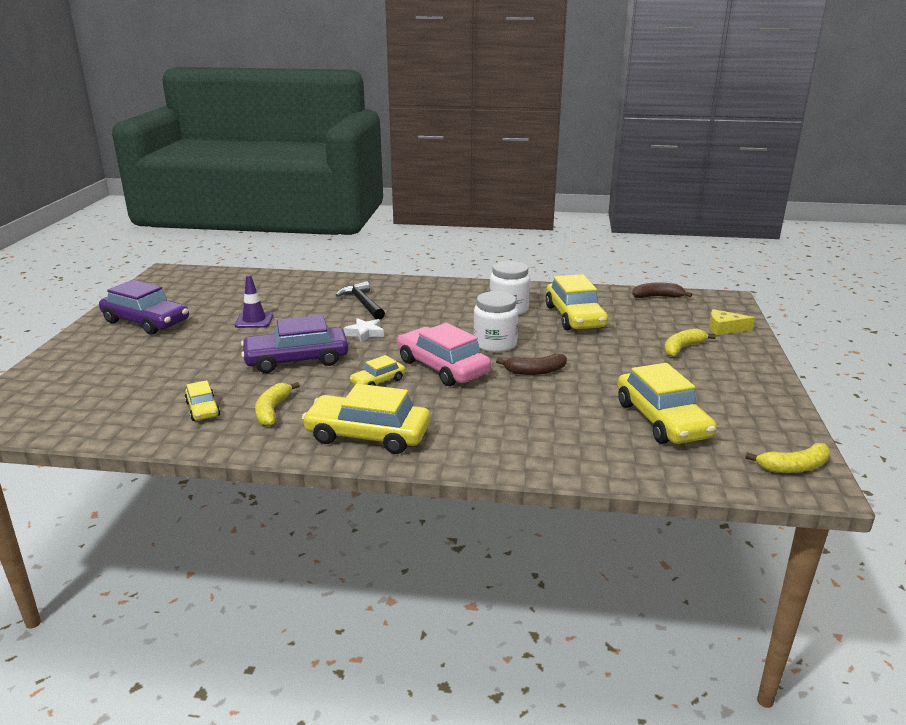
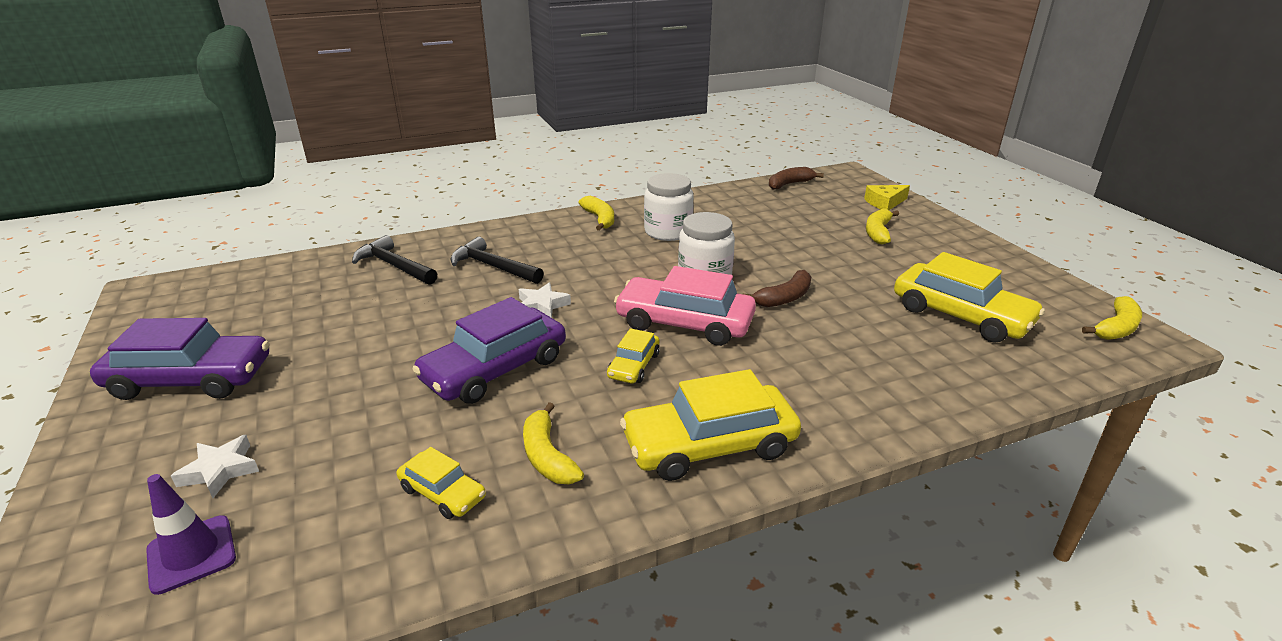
camera: 30 degrees left, 5 degrees up
purple traffic cone [235,275,273,328] -> purple traffic cone moved to [146,474,236,595]
yellow car [545,274,608,330] -> none
none -> white star [171,435,259,498]
none -> black hammer [352,235,437,285]
none -> yellow banana [578,196,614,231]

